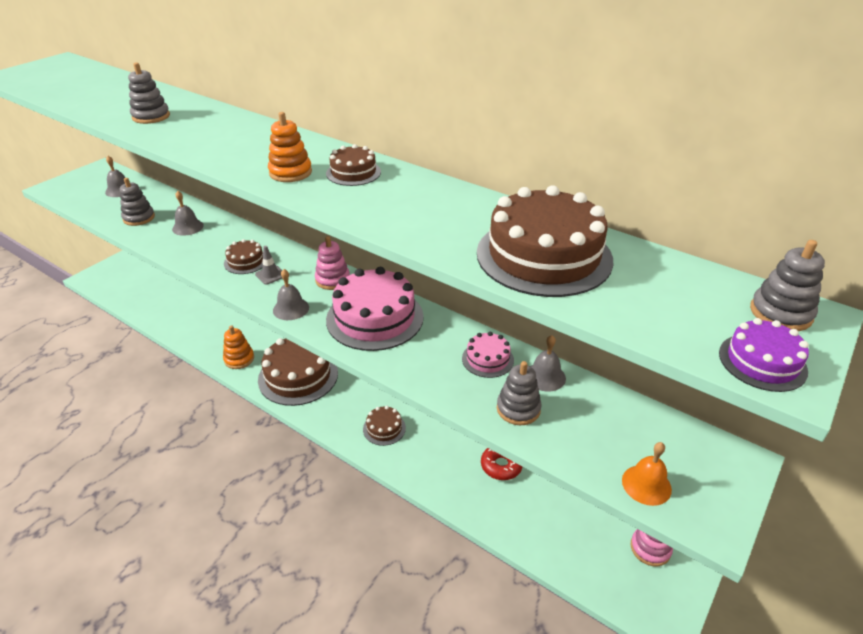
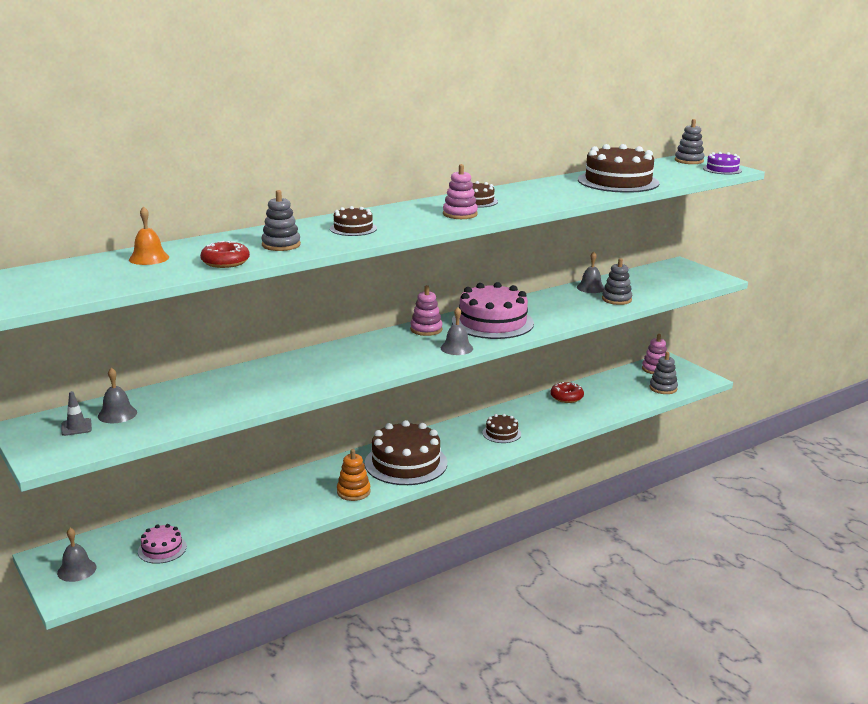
camera: 70 degrees left, 15 degrees down
grey stacking toy [120,178,155,226] -> grey stacking toy moved to [650,352,678,394]
grey bell [172,191,204,236] -> grey bell moved to [57,528,97,582]
brown cake [224,239,263,274] -> brown cake moved to [330,206,377,236]
grey traffic cone [255,246,282,285] -> grey traffic cone moved to [61,391,92,436]
orange stacking toy [268,112,312,182] -> pink stacking toy [443,164,478,219]
pink cake [462,332,514,378] -> pink cake moved to [138,524,187,564]
orange bell [622,442,672,506] -> orange bell moved to [129,206,169,265]
none -> red donut [200,241,250,268]

